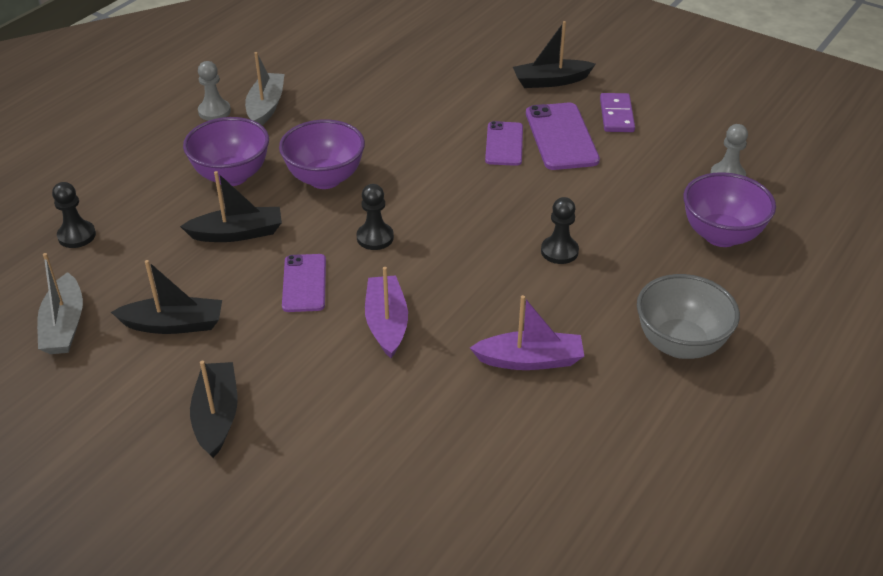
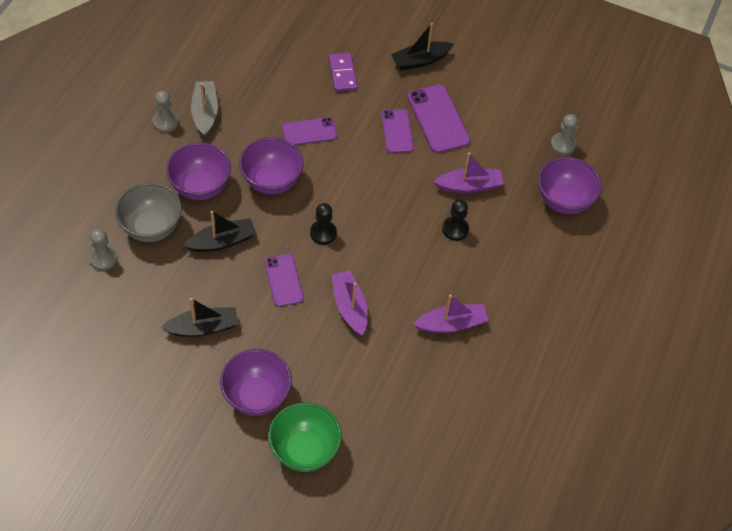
camera: 15 degrees left, 15 degrees up
grey boat [37,253,83,354] -> none
black pawn [52,182,96,248] -> grey pawn [89,229,118,271]
black boat [190,361,237,458] -> purple bowl [220,349,292,416]
purple domino [600,93,635,132] -> purple domino moved to [329,53,358,92]
grey bowl [637,274,740,359] -> grey bowl moved to [115,183,182,242]
none -> green bowl [268,402,342,472]
none -> purple phone [282,117,337,145]
none -> purple boat [433,153,504,193]

